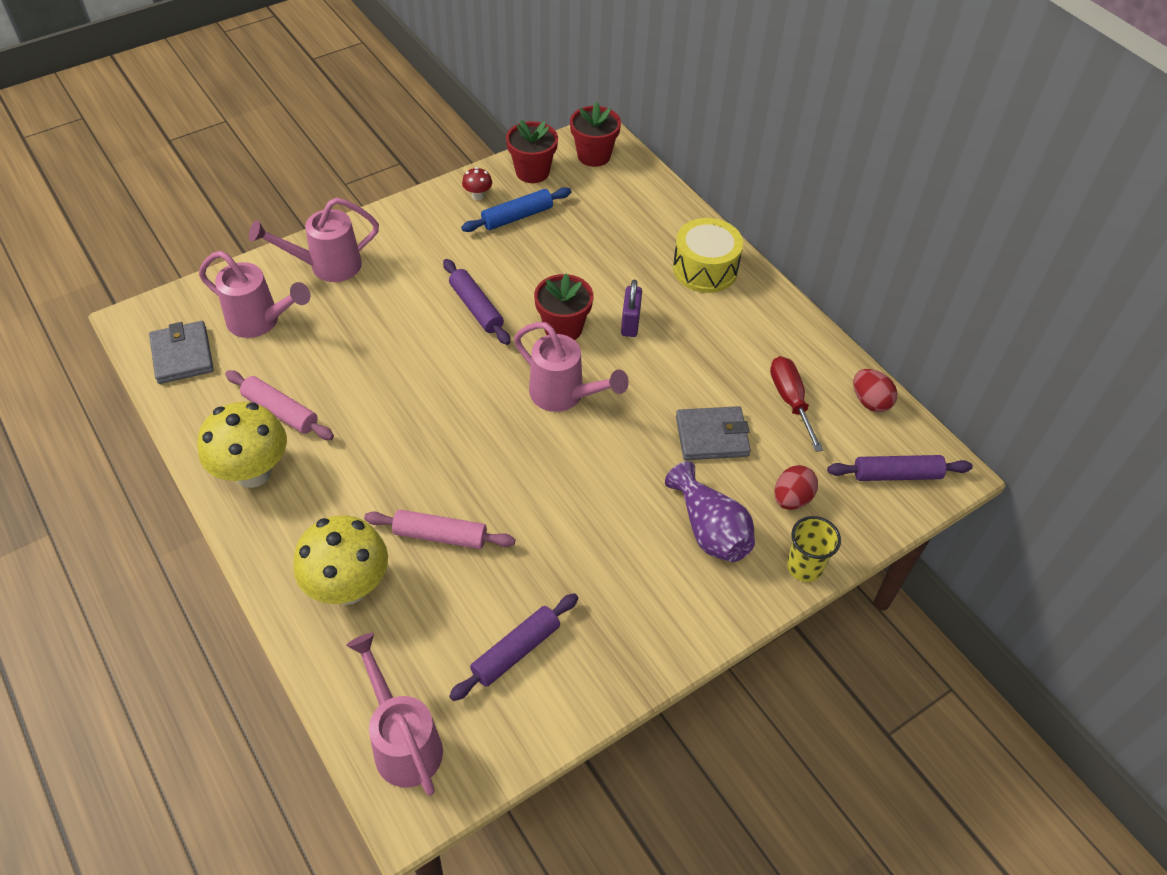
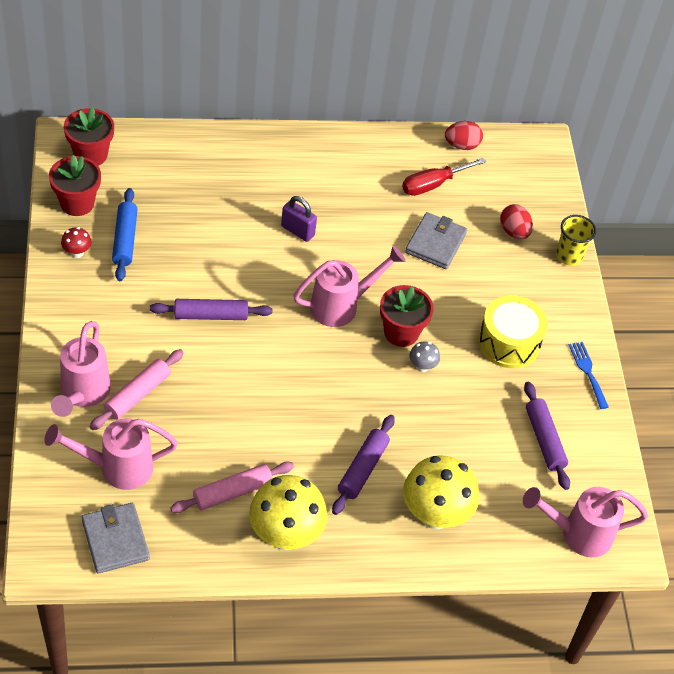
camera: 65 degrees left, 0 degrees up
grey wallet [149,321,214,384] -> grey wallet turned 60 degrees clockwise [81,503,150,574]
pink watering can [199,251,310,338] -> pink watering can turned 150 degrees counterclockwise [44,418,178,490]
pink rolling pin [364,510,515,549] -> pink rolling pin moved to [90,349,184,430]
red flower pot [534,273,593,340] -> red flower pot moved to [380,285,434,347]
purple vase [665,461,755,562] -> none
yellow drum [673,218,743,293] -> yellow drum moved to [478,295,548,369]
red screwdriver [770,356,823,452] -> red screwdriver turned 45 degrees counterclockwise [402,158,486,196]
purple rolling pin [827,455,973,481] -> purple rolling pin moved to [332,415,395,515]
none -> grey mushroom [409,341,440,372]
none -> blue fork [569,342,609,409]

